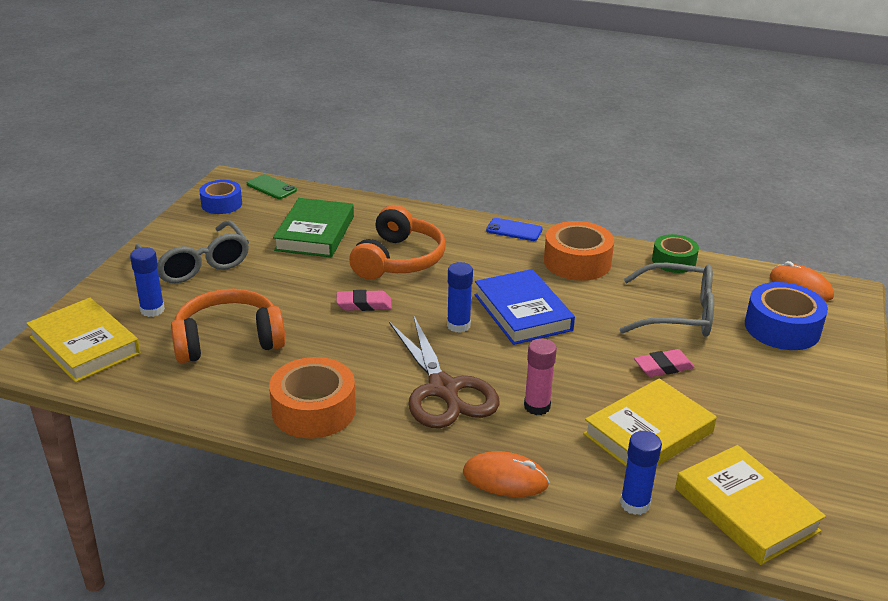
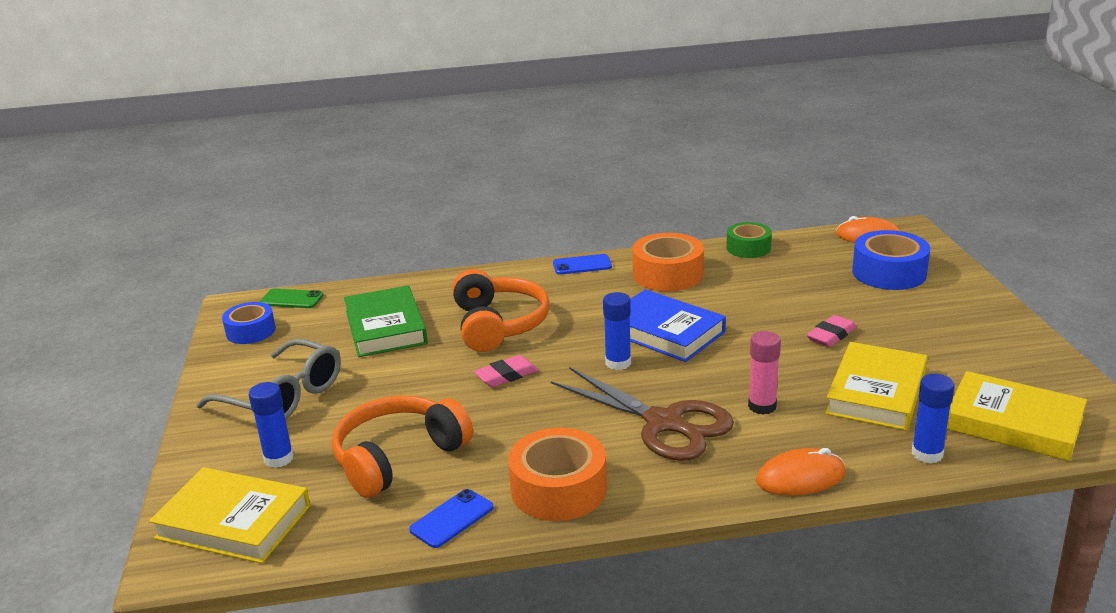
camera: 25 degrees left, 5 degrees down
grey glasses [620,263,714,337] -> none
none -> blue phone [409,489,494,548]

